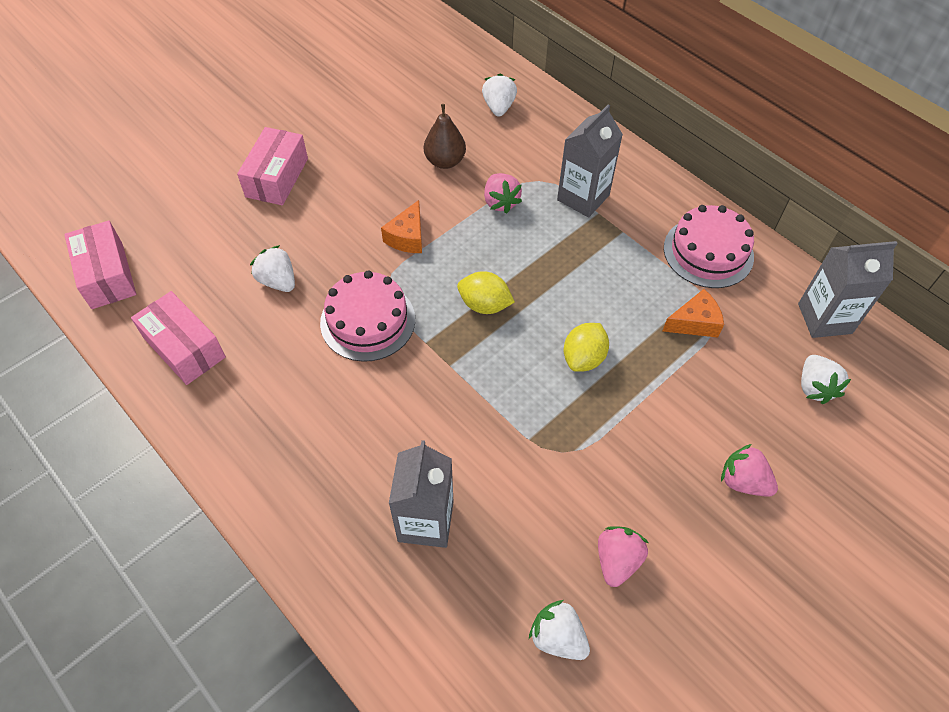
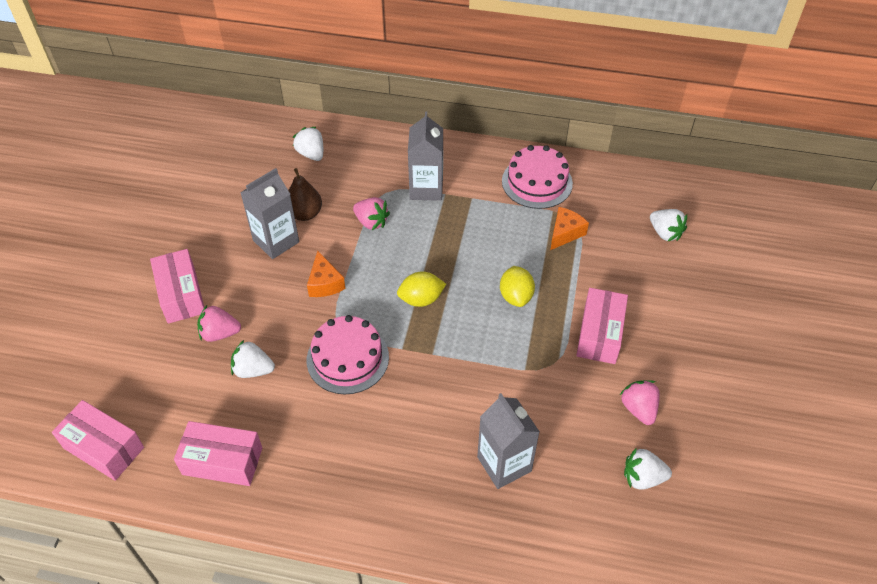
camera: 35 degrees left, 5 degrees down
pink strawberry [721,444,778,497] -> pink strawberry moved to [197,305,241,342]
grey carton [798,241,898,338] -> grey carton moved to [240,168,299,259]
none -> pink box [576,288,628,364]

